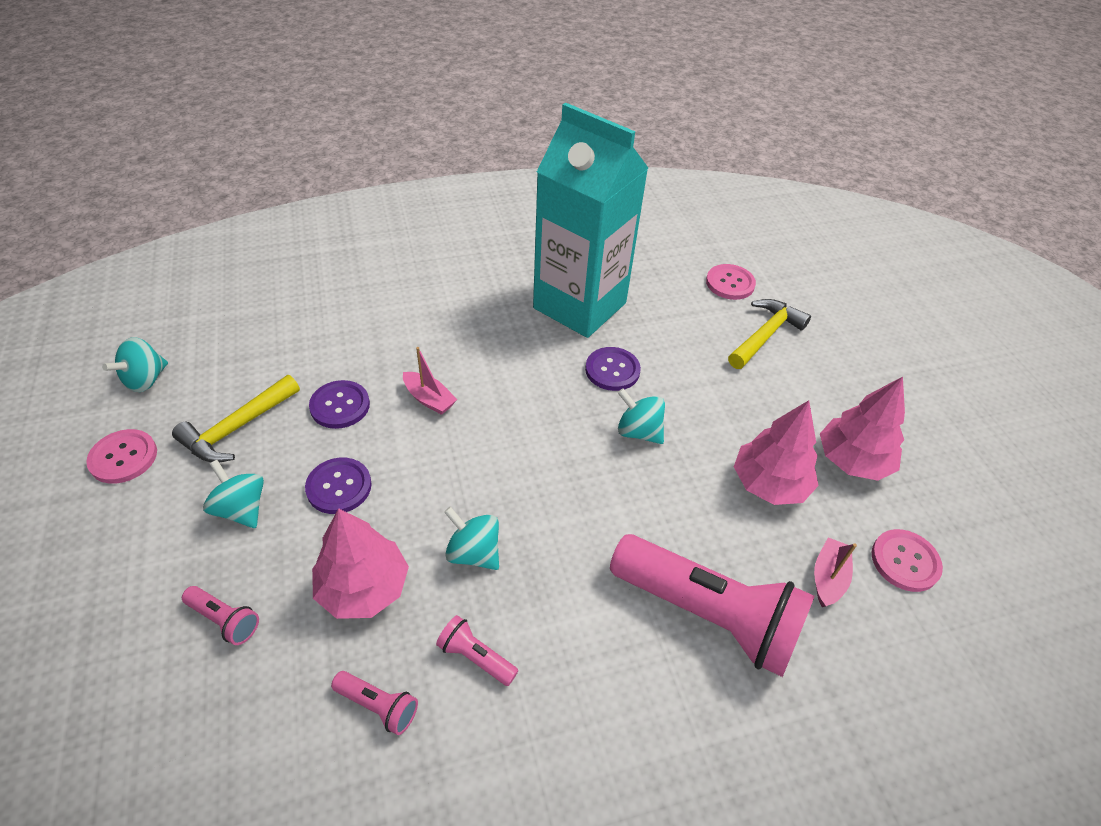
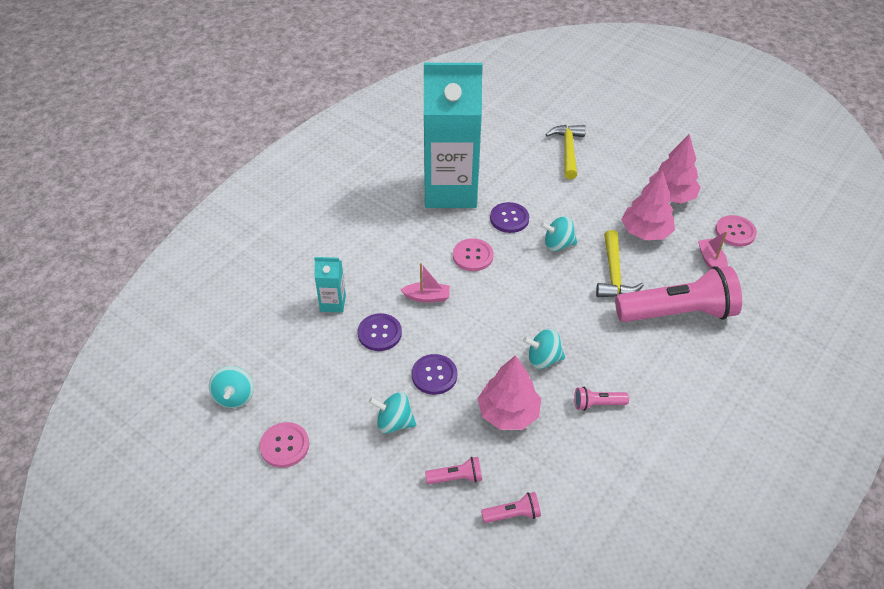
camera: 35 degrees left, 0 degrees up
yellow hammer [172,375,300,463] -> yellow hammer moved to [596,230,644,297]
pink flashlight [331,671,418,735] -> pink flashlight moved to [481,492,541,523]
pink button [706,264,756,300] -> pink button moved to [453,238,494,271]
none -> turquoise carton [314,257,346,313]

